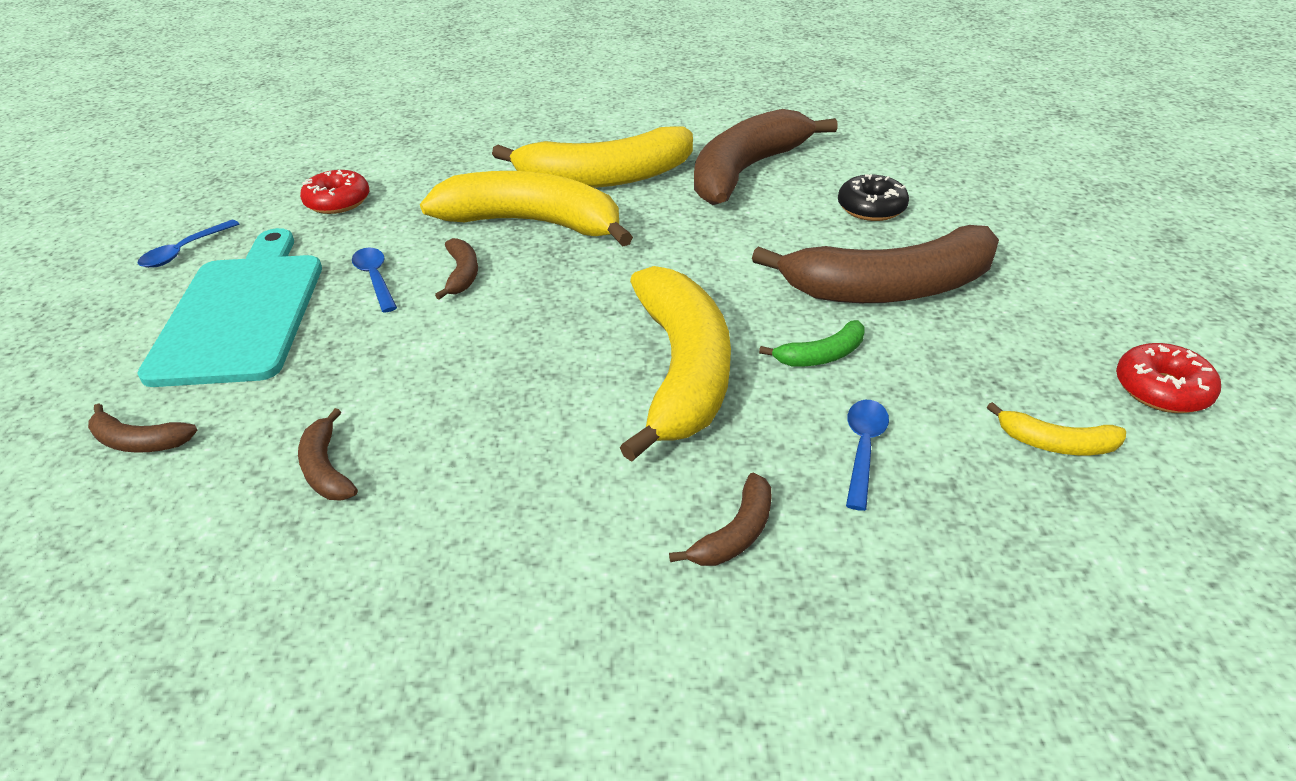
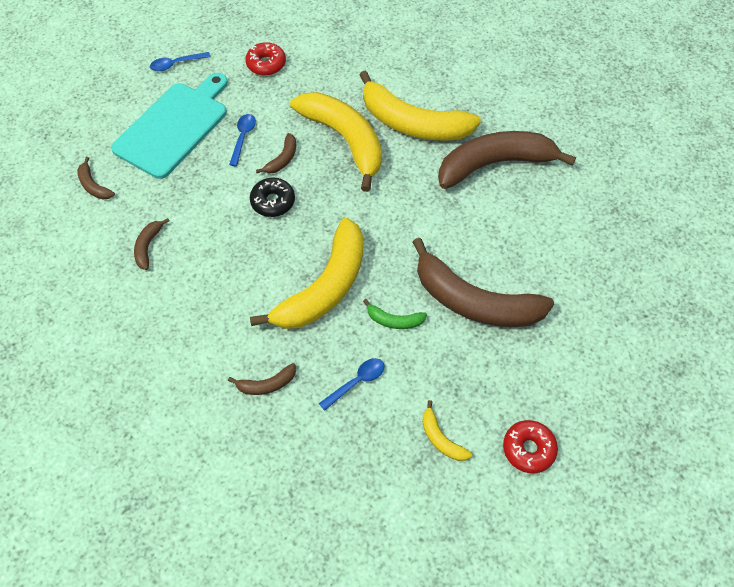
camera: 35 degrees right, 20 degrees up
black donut [838,174,909,221] -> black donut moved to [250,178,295,217]

